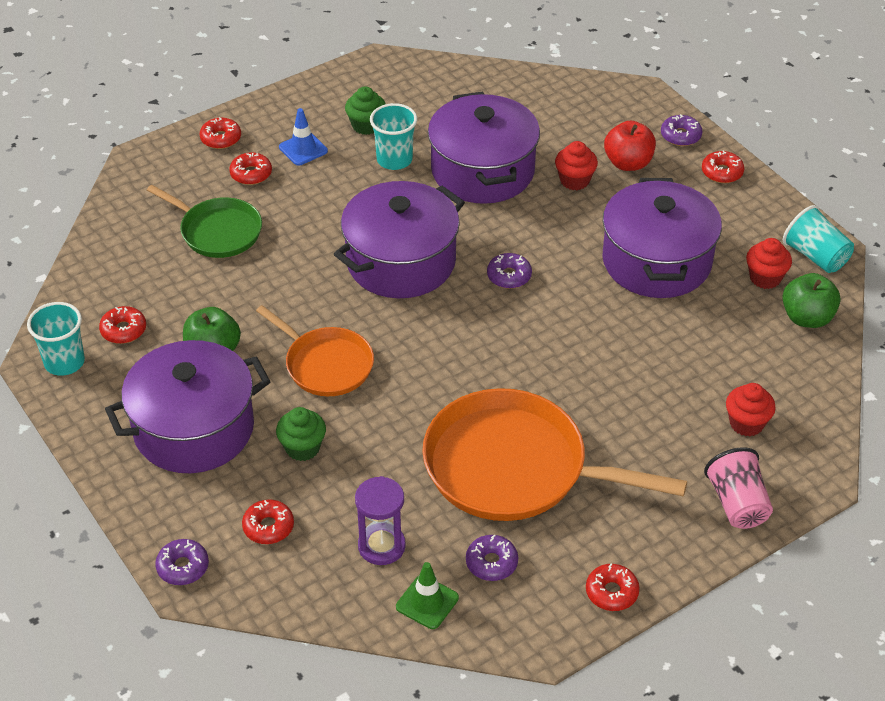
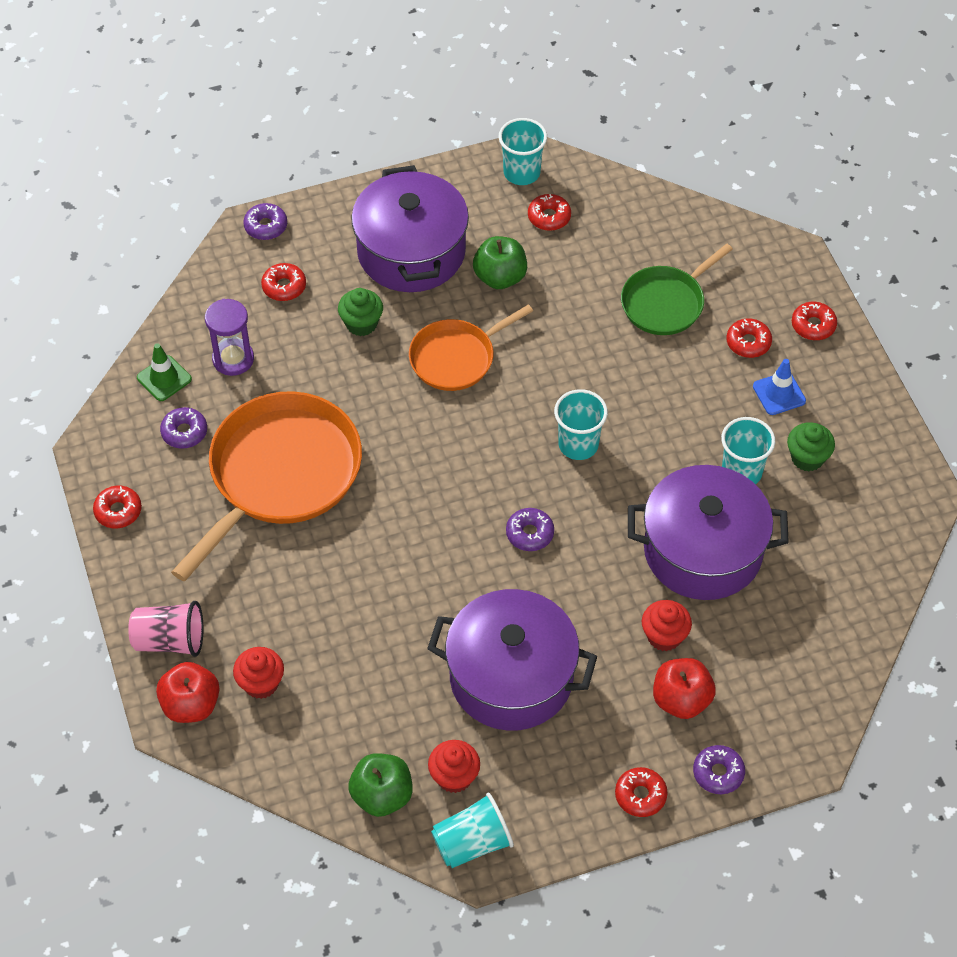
camera: 105 degrees right, 10 degrees up
purple pot [334,181,465,298] -> turquoise cup [554,389,608,460]
none -> red apple [156,662,220,723]

